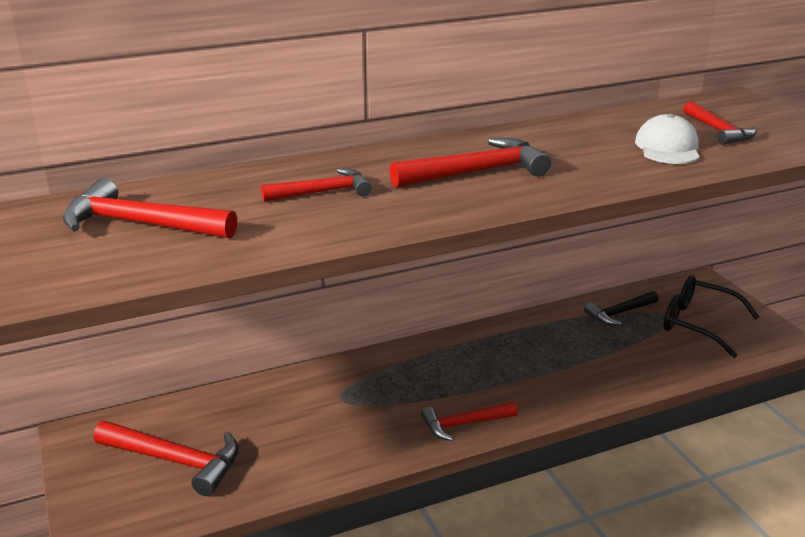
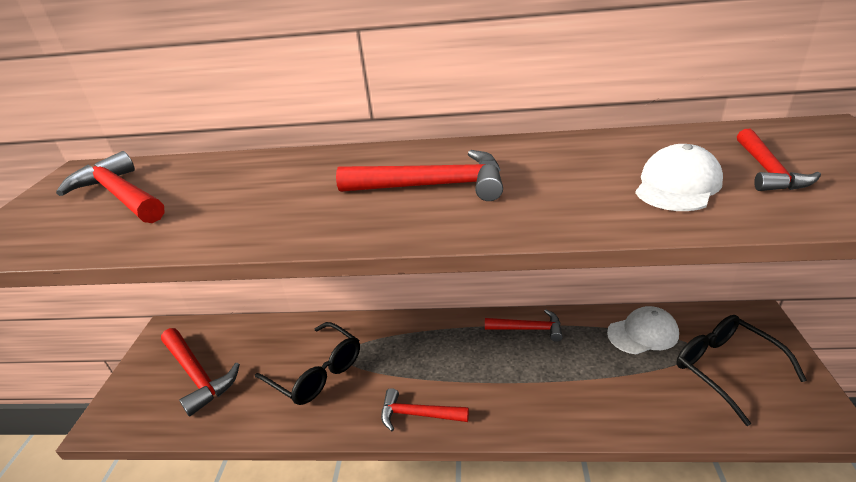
camera: 30 degrees right, 5 degrees up
red hammer [261,168,372,202] -> red hammer moved to [485,310,563,342]
black hammer [584,291,659,325] -> white cap [607,306,679,354]
none -> black glasses [255,322,360,405]

